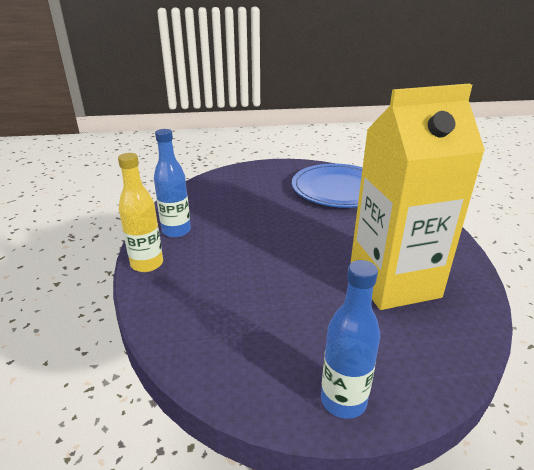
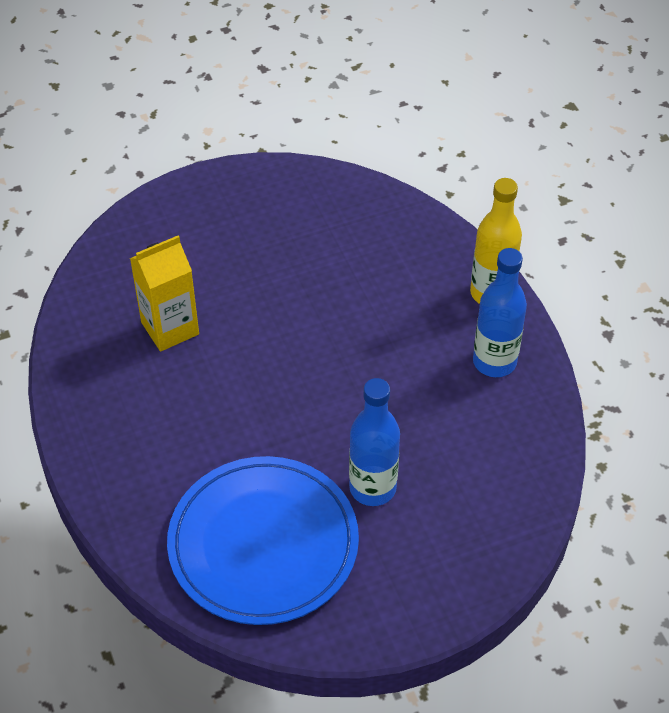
camera: 165 degrees right, 20 degrees up
blue bottle [321,260,380,419] -> blue bottle moved to [349,378,400,506]
yellow carton [351,84,485,310] -> yellow carton [130,235,199,352], size x0.51

